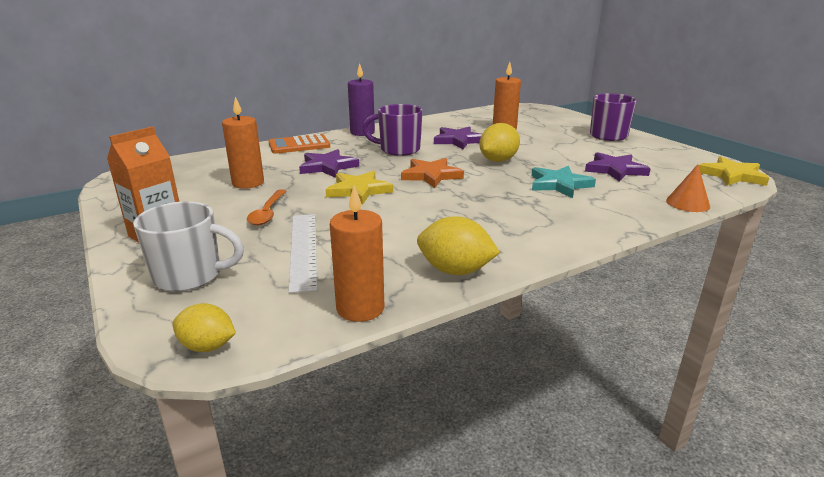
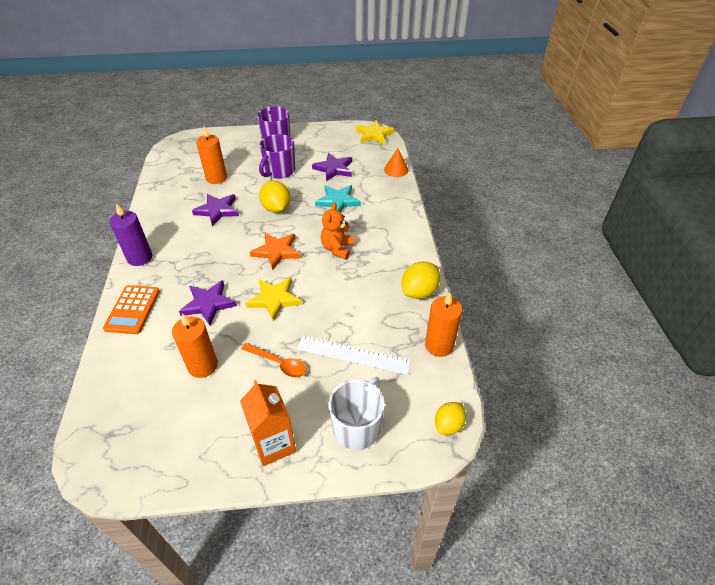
camera: 65 degrees left, 20 degrees up
purple mug [362,104,422,156] -> purple mug moved to [259,134,295,179]
none -> orange teddy bear [321,202,354,260]

